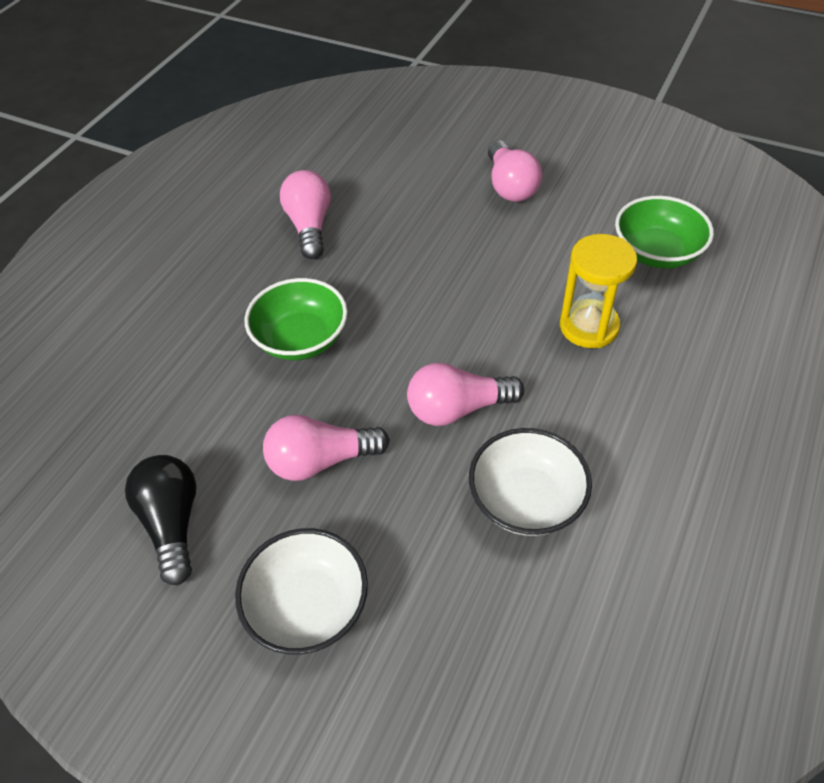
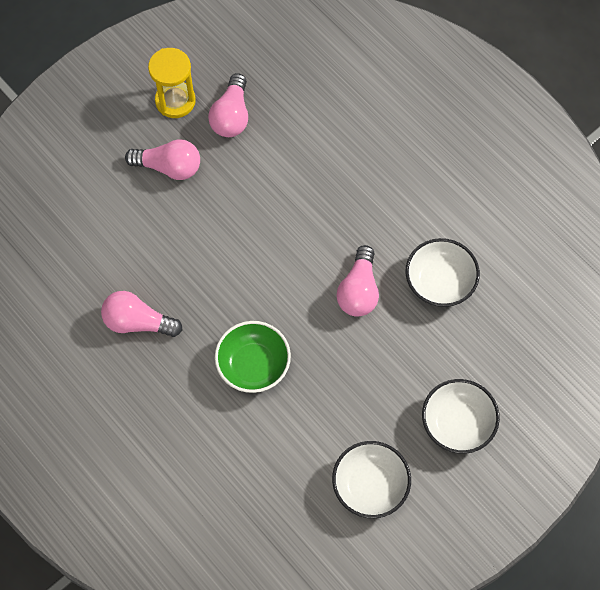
camera: 70 degrees left, 15 degrees up
black light bulb [125,455,197,585] -> white bowl [332,441,411,518]
pink light bulb [263,415,390,481] -> pink light bulb moved to [208,73,248,137]
yellow hourglass [560,234,637,348] -> yellow hourglass moved to [148,48,196,118]
green bowl [615,196,714,268] -> none

